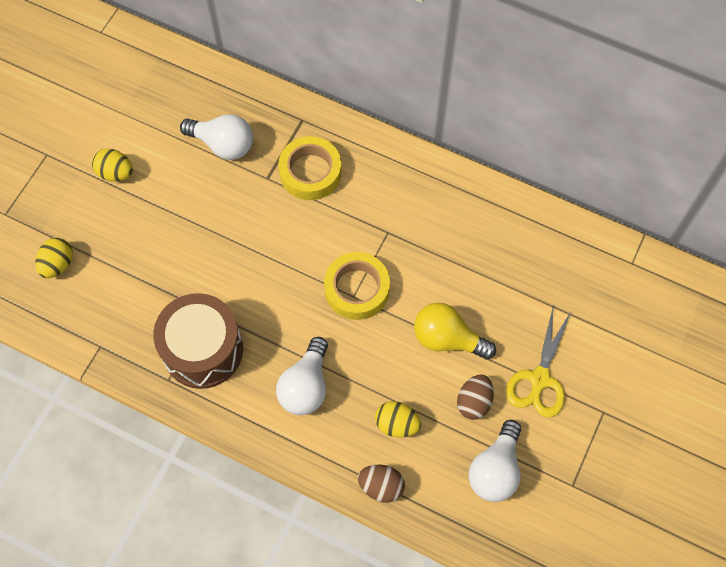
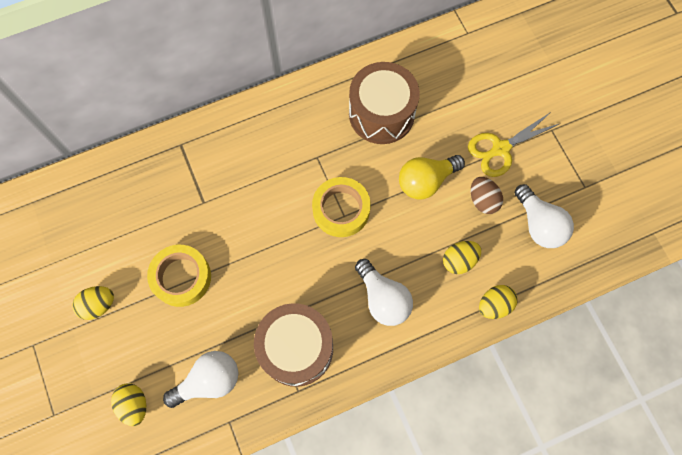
camera: 50 degrees left, 5 degrees up
white light bulb [180,114,253,160] -> white light bulb moved to [163,351,238,408]
yellow tape [278,136,342,200] -> yellow tape moved to [147,245,211,307]
brown egg [358,465,405,503] -> yellow egg [479,285,518,319]
yellow scissors [506,308,571,417] -> yellow scissors turned 90 degrees clockwise [468,112,561,177]
none -> brown drum [349,62,420,144]

